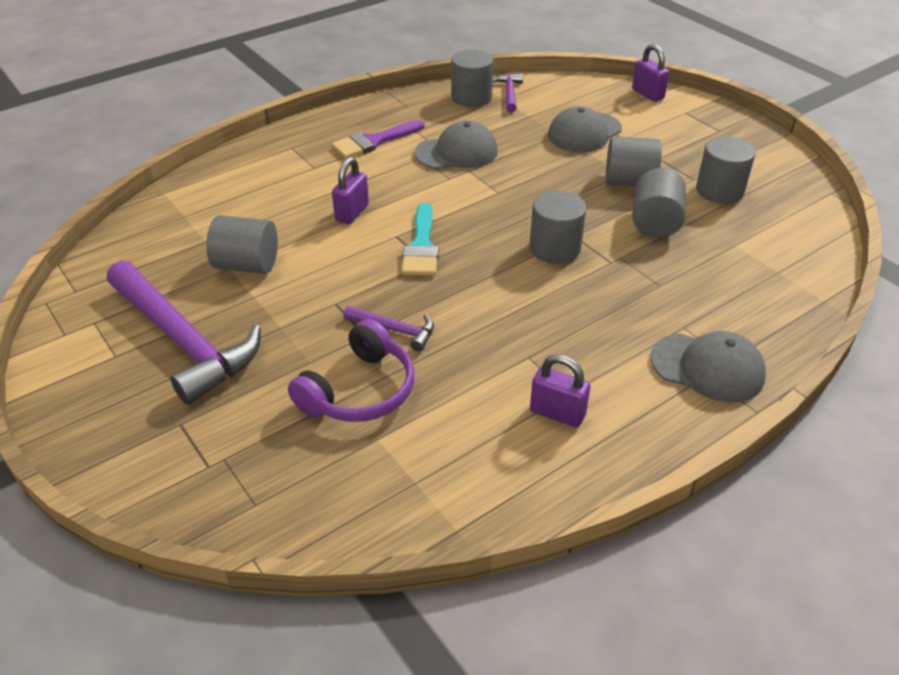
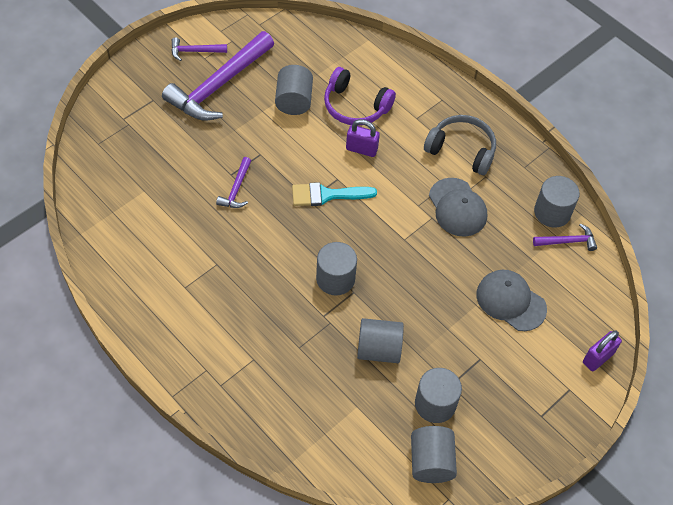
camera: 80 degrees right, 15 degrees up
purple headphones [288,319,414,422] -> purple headphones moved to [324,67,396,126]
purple brush [332,120,425,159] -> grey headphones [424,115,496,175]
purple padlock [530,354,590,427] -> none
grey cylinder [606,136,662,186] -> grey cylinder moved to [411,426,457,483]
grey cap [650,331,766,402] -> none
none -> purple hammer [171,37,227,61]

